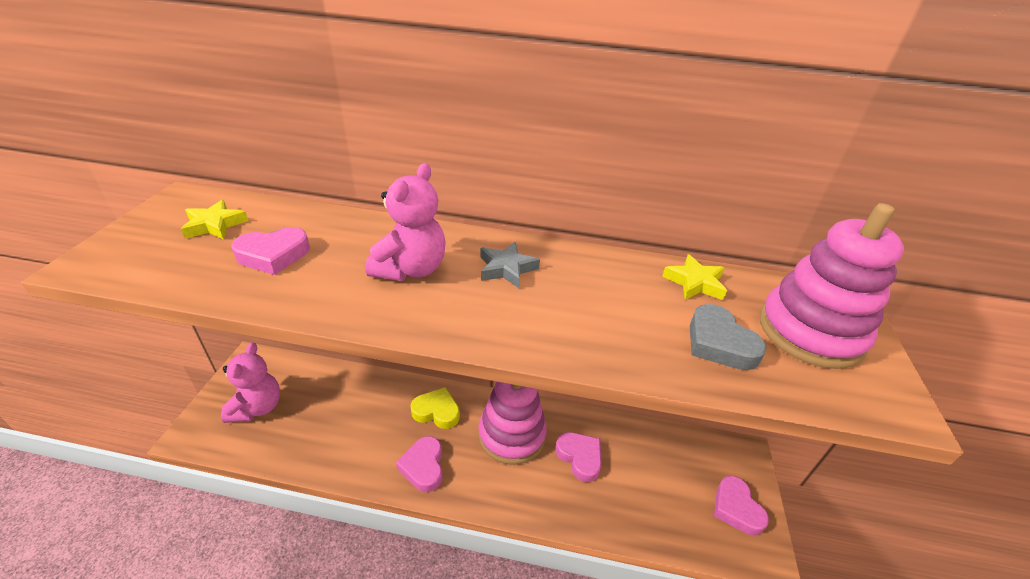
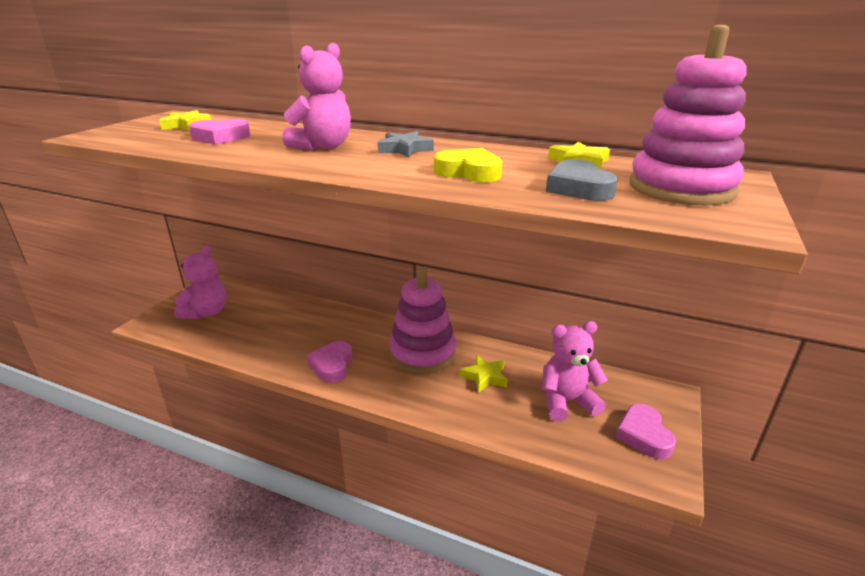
camera: 15 degrees right, 10 degrees down
yellow heart [411,387,460,429] -> yellow heart moved to [434,148,502,182]
pink heart [555,432,602,482] -> yellow star [459,355,508,393]
none -> pink teddy bear [542,321,608,422]

